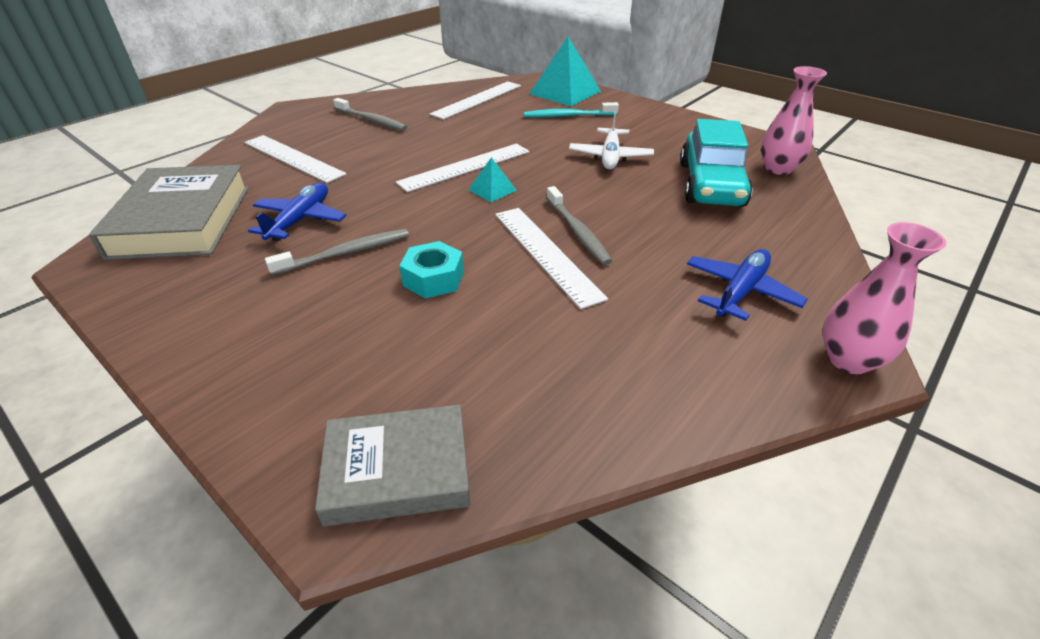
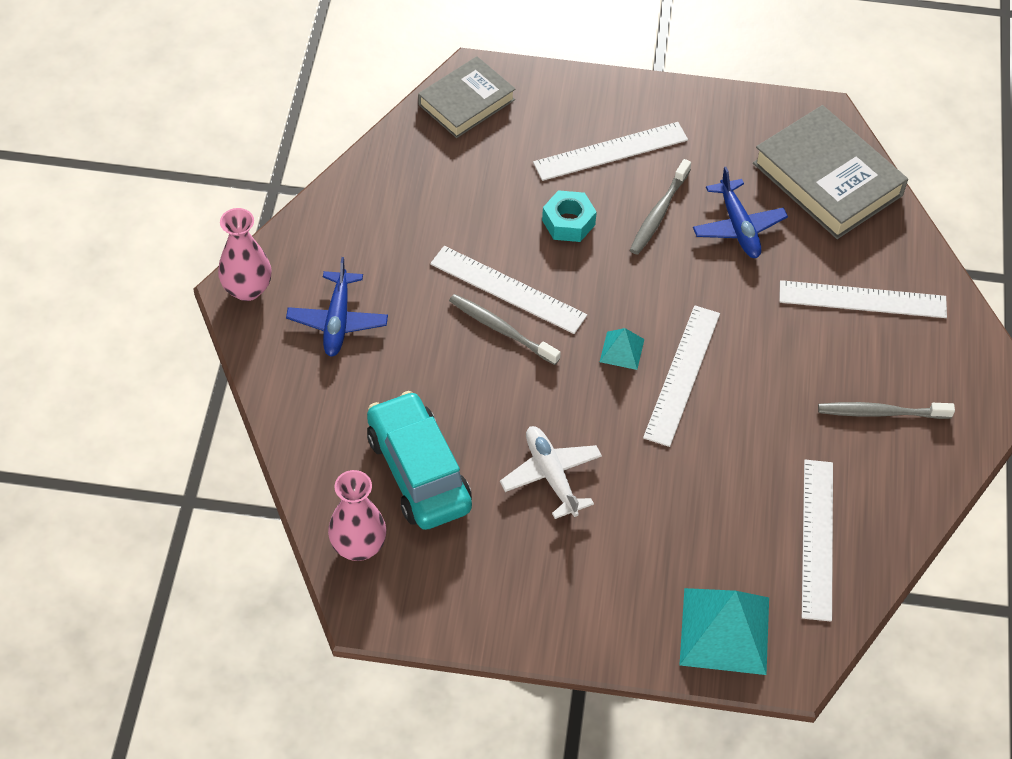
camera: 145 degrees right, 15 degrees up
turquoise toothbrush [524,102,619,117] -> none
none -> white ruler [533,122,688,181]

